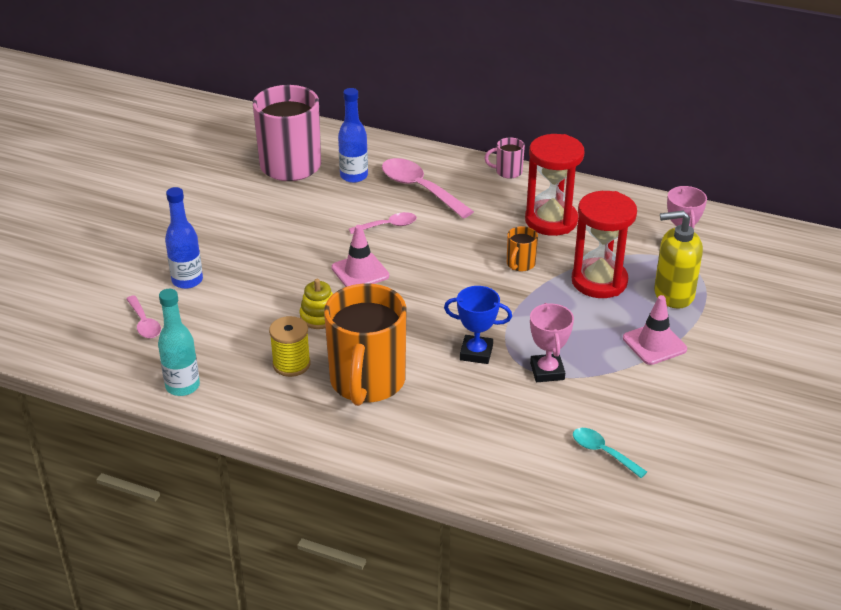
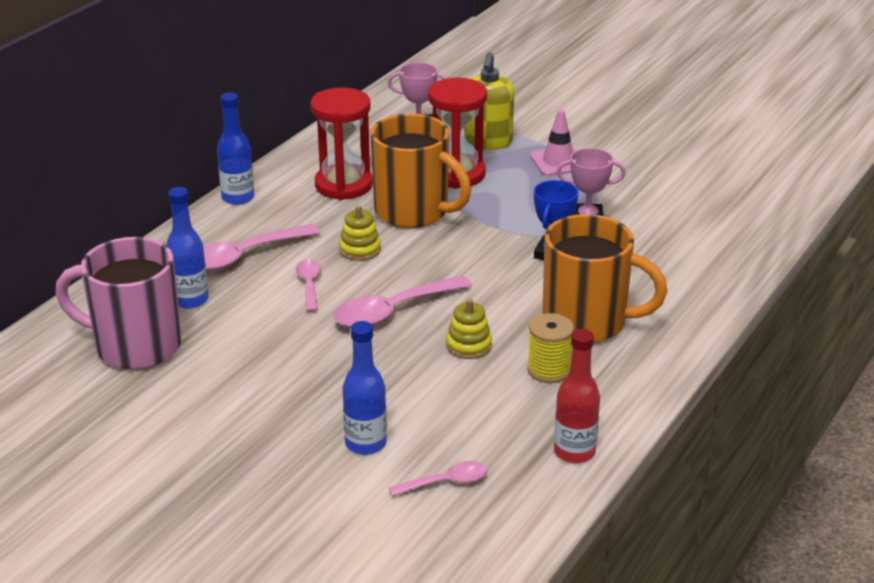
camera: 80 degrees left, 5 degrees down
turquoise bottle [158,289,200,396] -> red bottle [554,329,600,464]
pink traffic cone [331,225,389,287] -> pink spoon [333,276,472,328]
pink mug [485,138,525,179] -> blue bottle [217,93,254,205]
orange mug [507,226,538,271] -> orange mug [370,113,471,228], size x2.34
turquoise spoon [573,428,647,478] -> none
none -> yellow stacking toy [339,205,381,261]

